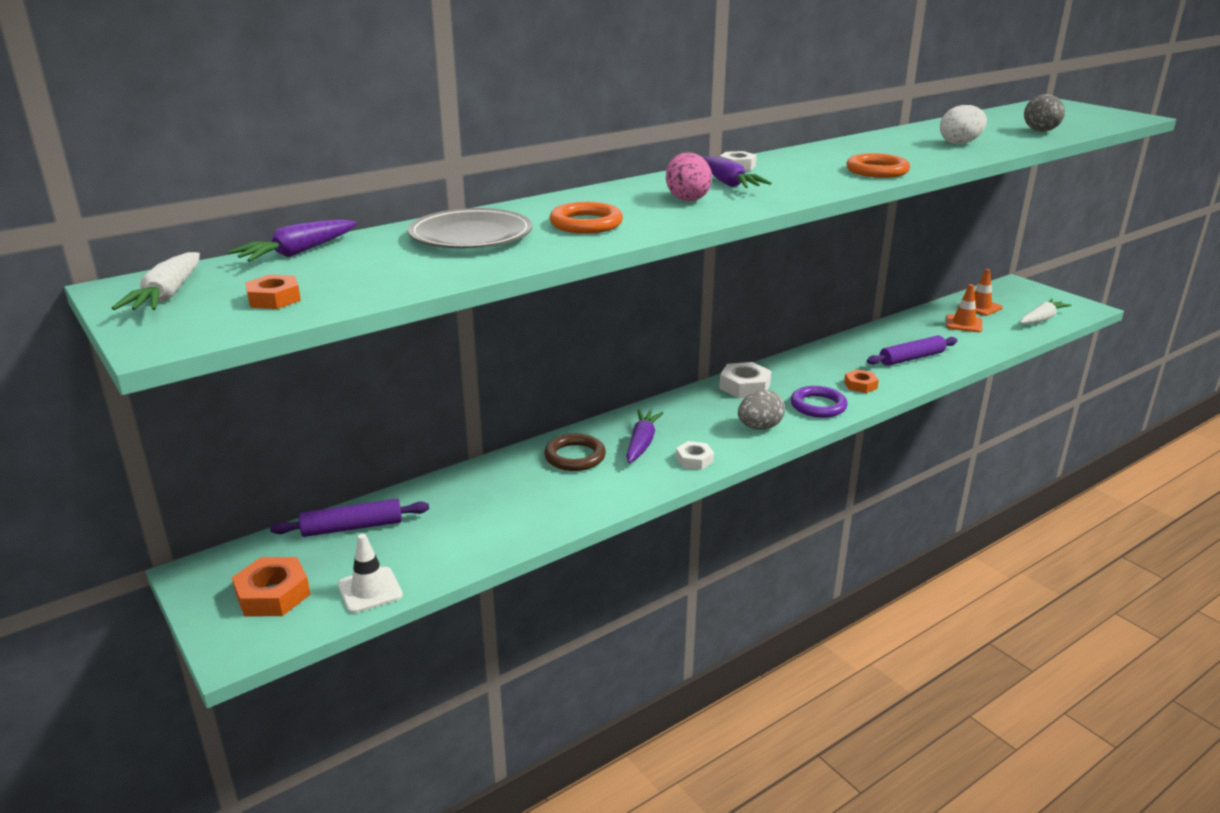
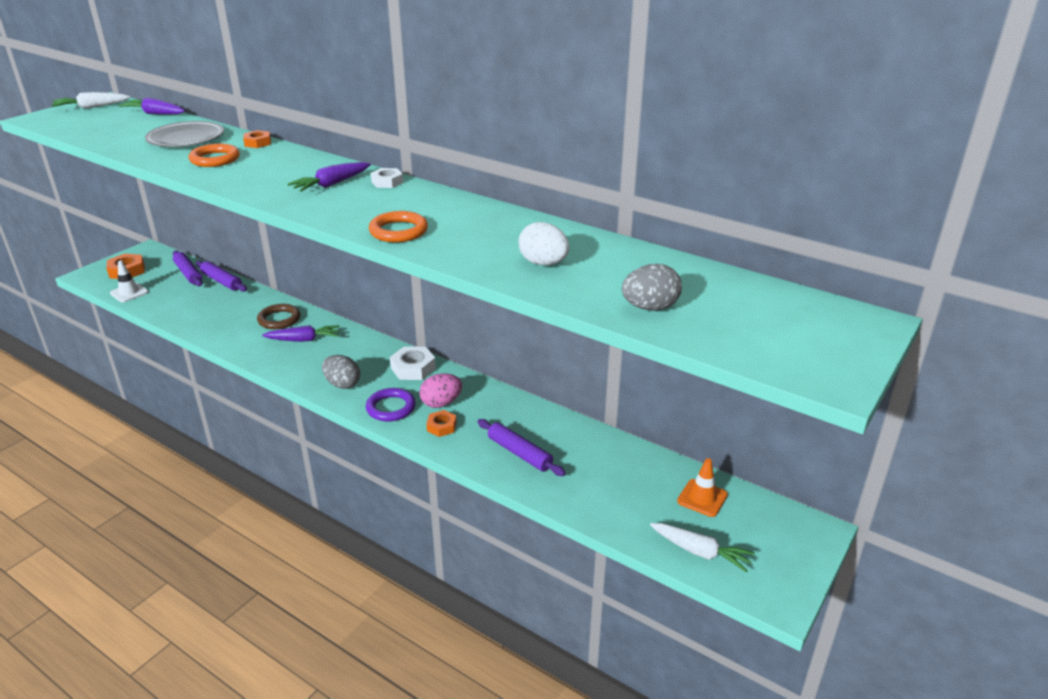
camera: 70 degrees right, 5 degrees up
orange nut [245,275,301,309] -> orange nut moved to [243,130,271,148]
pink egg [666,152,712,202] -> pink egg moved to [419,373,462,408]
white nut [676,441,714,470] -> none
orange traffic cone [946,284,982,332] -> none
none -> purple rolling pin [196,261,247,292]

